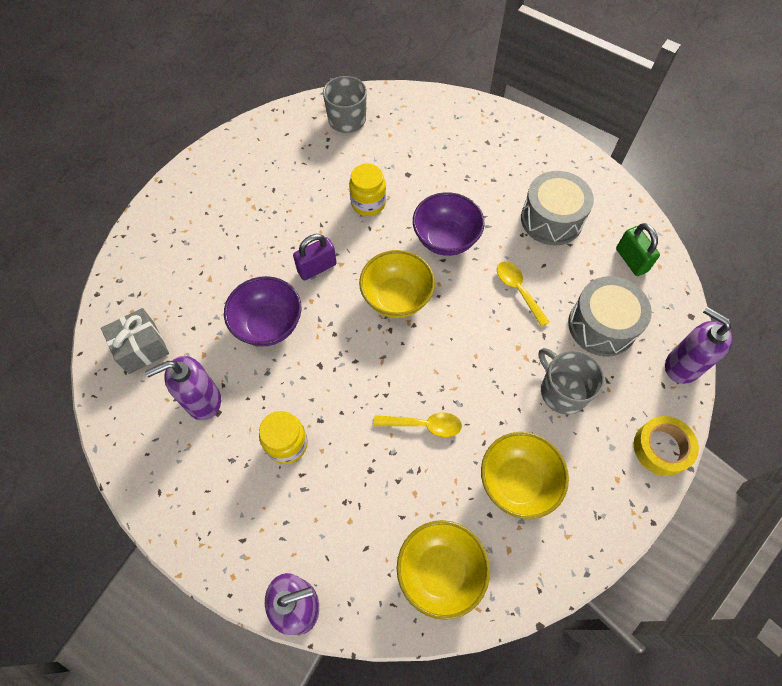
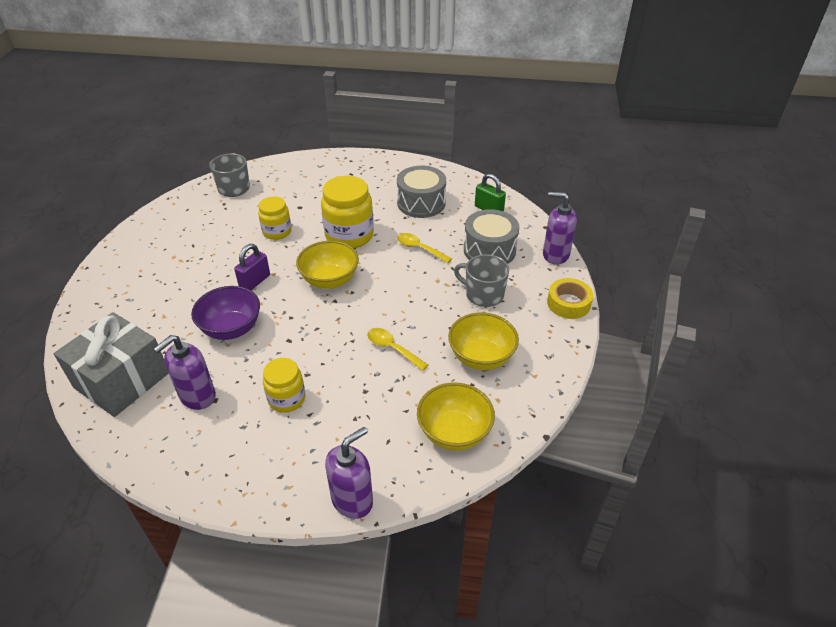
camera: 25 degrees left, 20 degrees down
grey gift [101,308,169,374] -> grey gift [54,312,169,417], size x1.68
yellow spoon [374,412,462,437] -> yellow spoon turned 120 degrees counterclockwise [367,328,428,371]
purple bowl [413,192,485,256] -> yellow jar [321,176,374,248]

